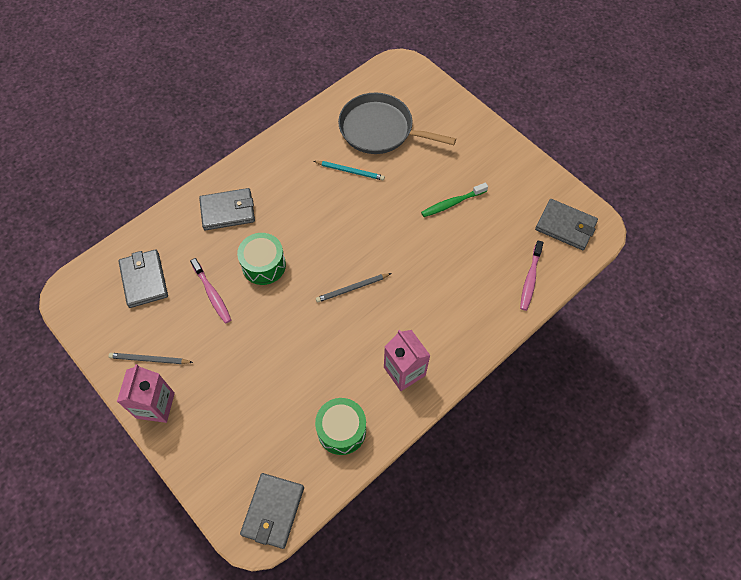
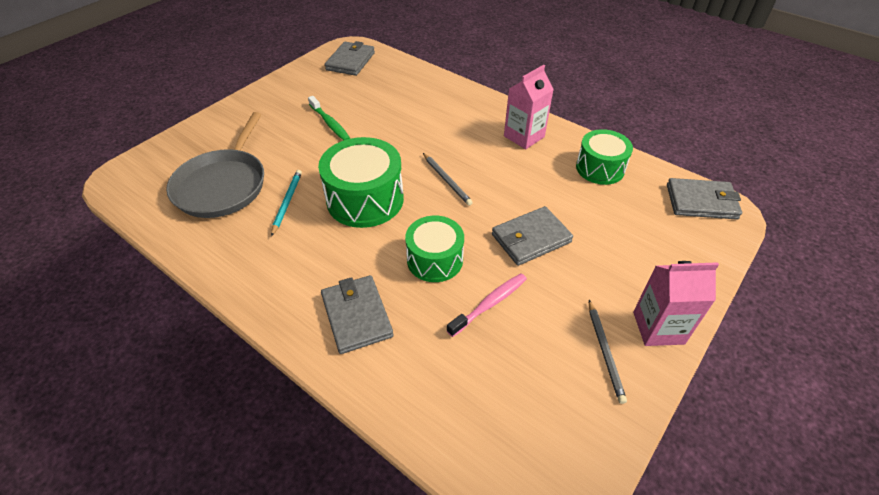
camera: 100 degrees left, 15 degrees down
grey wallet [118,249,168,308] -> grey wallet moved to [492,206,573,266]
pink toothbrush [520,240,544,311] -> none
none -> green drum [318,137,404,228]

